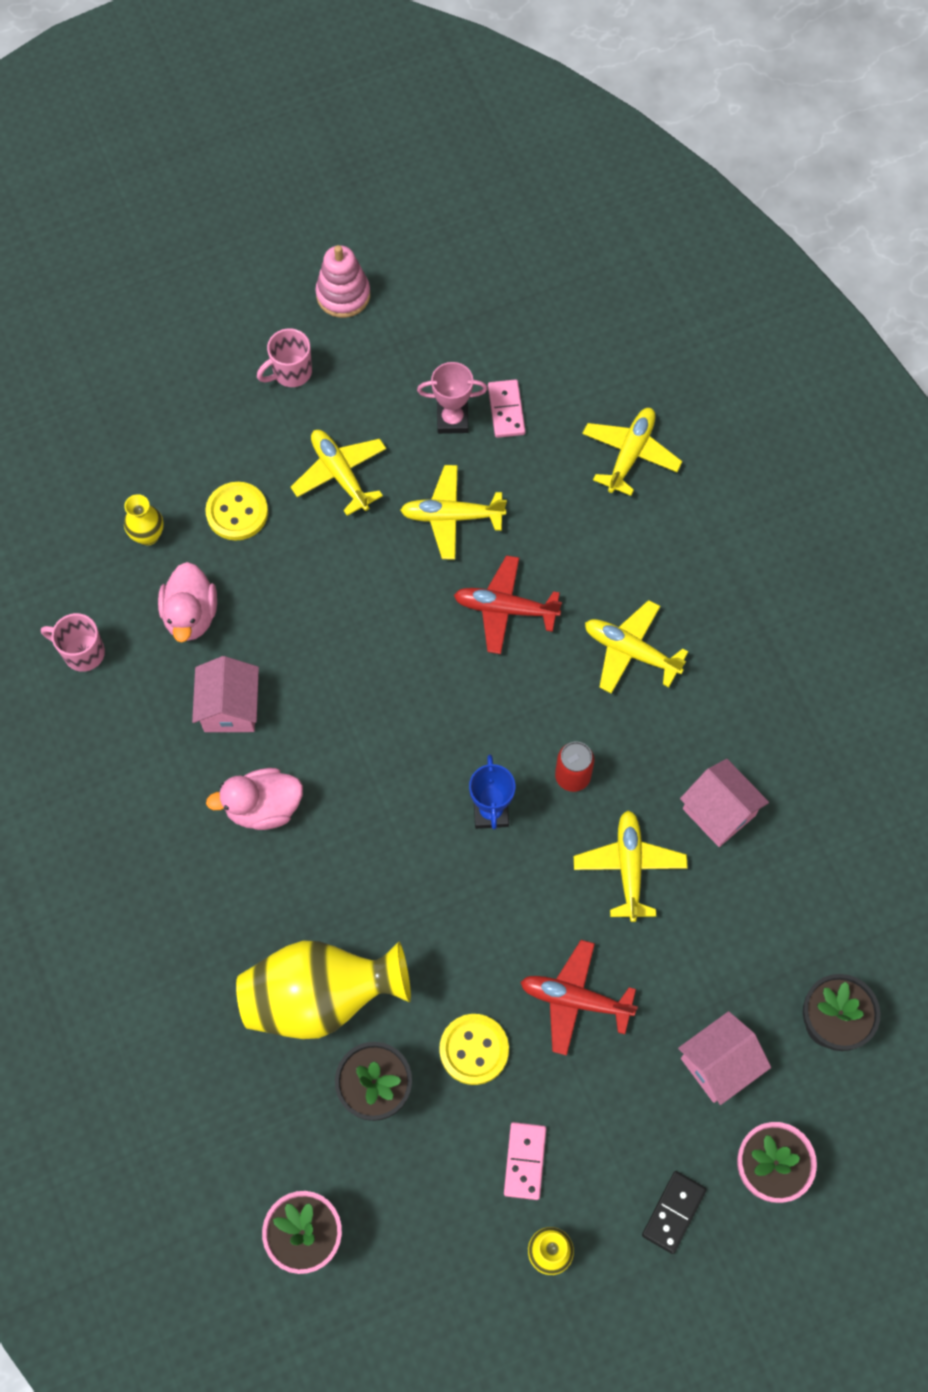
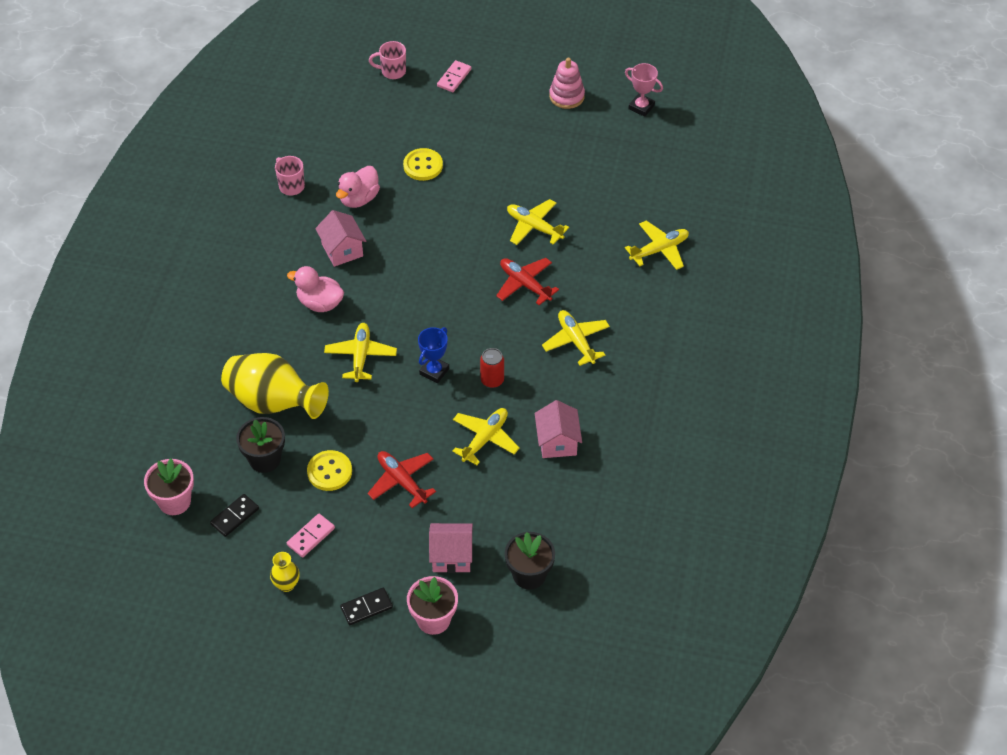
camera: 35 degrees right, 15 degrees down
yellow vase [124,494,164,545] -> none
pink house [192,656,259,732] -> pink house turned 60 degrees counterclockwise [315,210,366,267]
pink mug [257,328,312,387] -> pink mug moved to [369,41,406,79]
yellow plane [291,430,386,516] -> yellow plane moved to [324,323,397,382]
pink trophy [417,362,488,434] -> pink trophy moved to [625,63,663,117]
pink domino [488,379,526,438] -> pink domino moved to [437,60,471,92]
none -> black domino [210,494,259,537]

